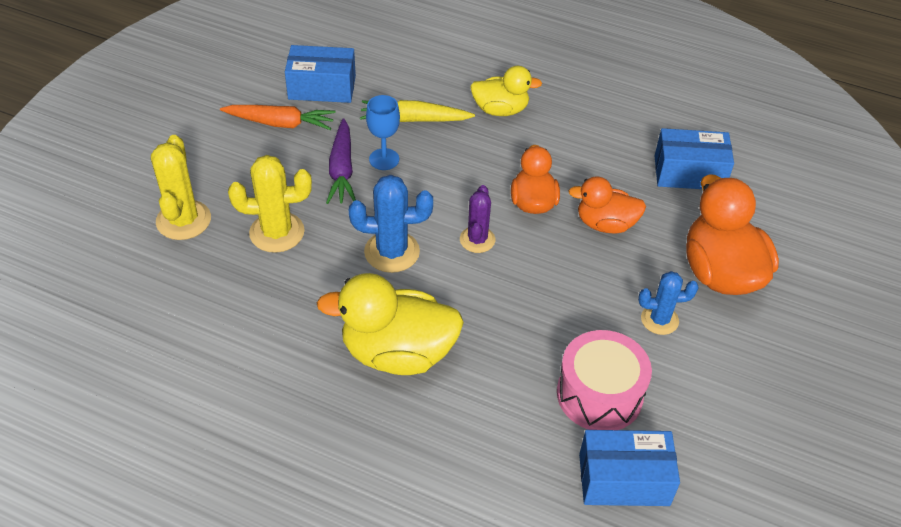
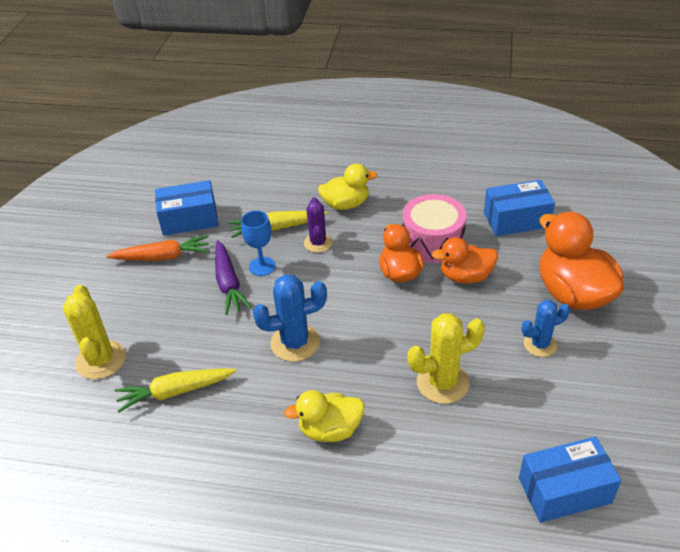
camera: 10 degrees left, 5 degrees down
yellow cactus [228,155,312,253] -> yellow cactus moved to [408,313,485,404]
yellow duck [317,273,464,375] -> yellow duck [284,390,364,442], size x0.62
purple cactus [460,185,495,253] -> purple cactus moved to [304,197,332,253]
pink drum [557,330,652,430] -> pink drum moved to [402,194,467,263]
none -> yellow carrot [115,368,236,412]

